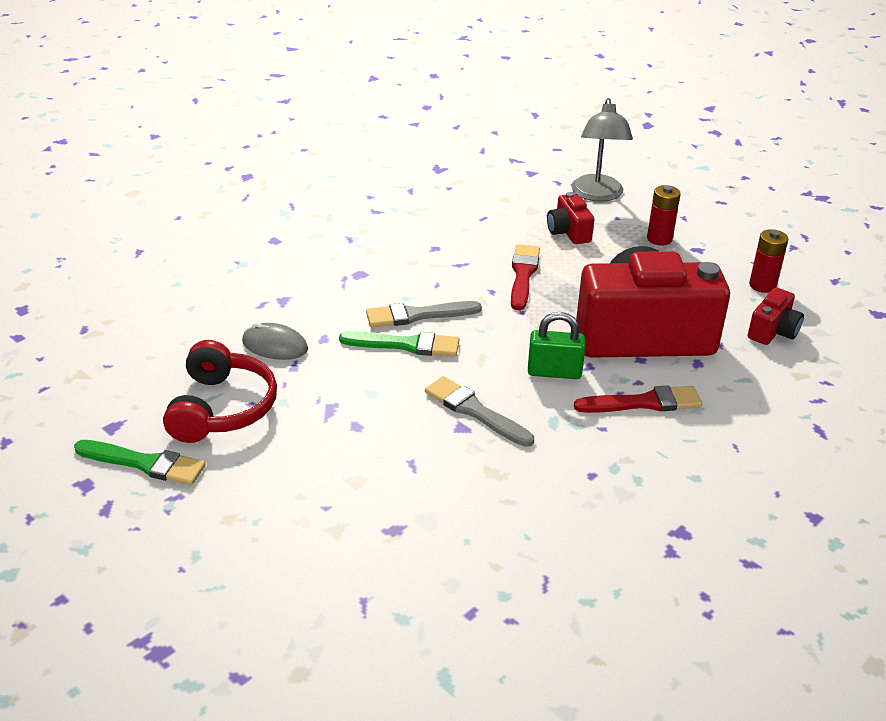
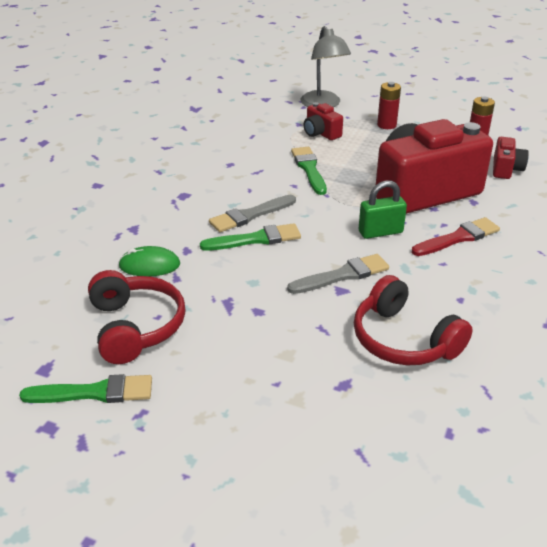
camera: 20 degrees left, 0 degrees up
grey mouse [242,322,308,360] -> green mouse [118,246,180,276]
grey brush [425,376,534,447] -> grey brush turned 135 degrees clockwise [287,254,389,294]
red brush [511,244,540,310] -> green brush [291,147,327,195]
none -> red headphones [354,275,473,365]

